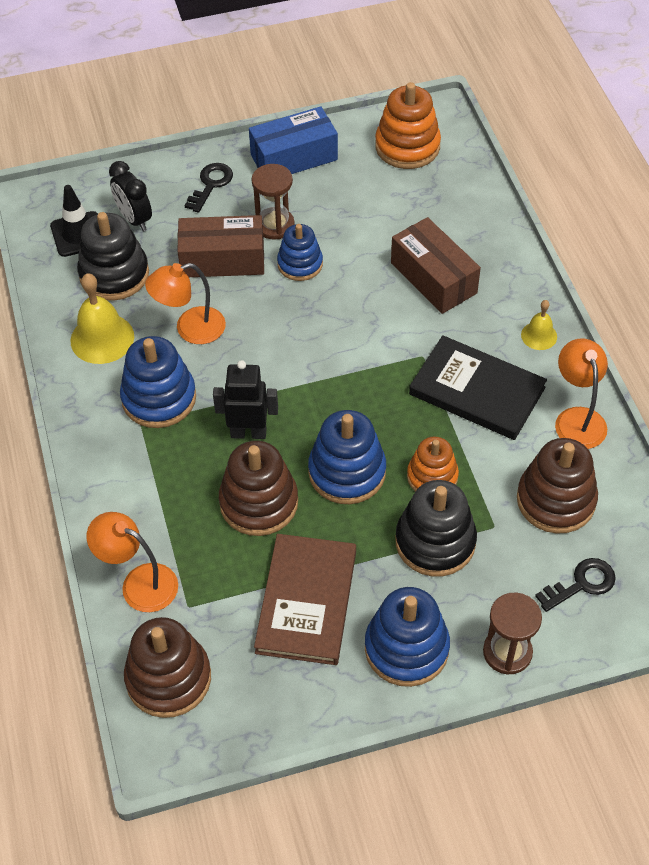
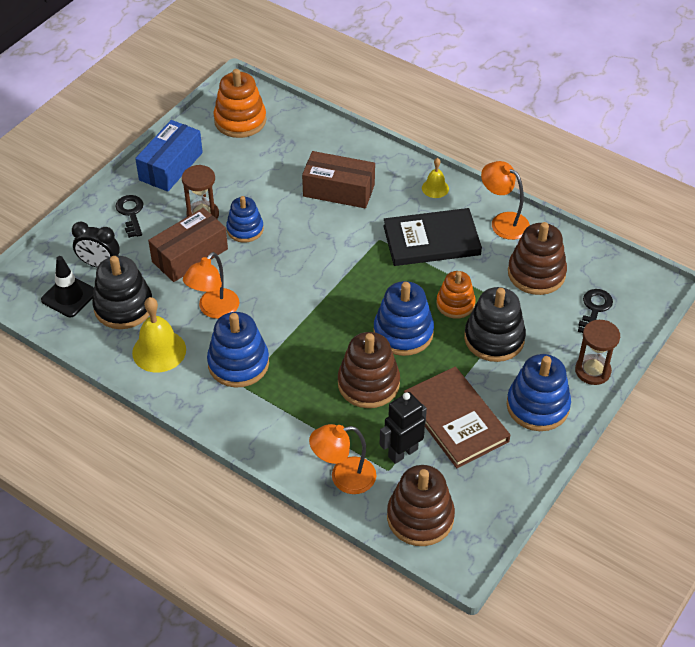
camera: 40 degrees left, 5 degrees down
black robot [213,360,278,439] -> black robot moved to [379,392,427,464]

